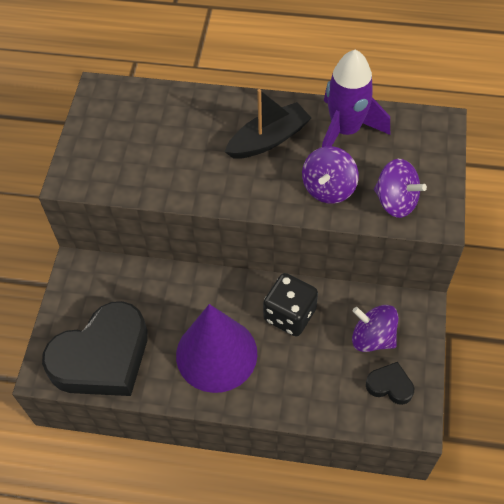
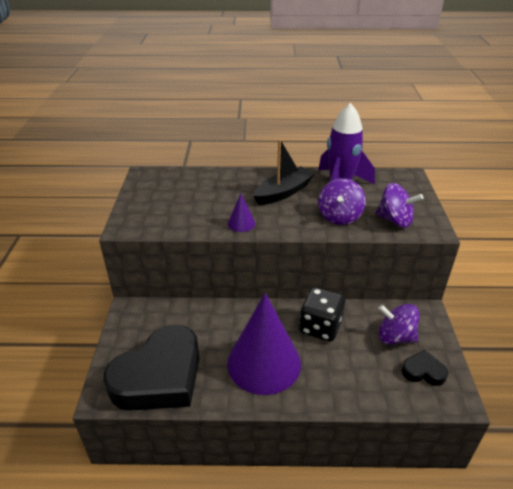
camera: 10 degrees left, 20 degrees down
none -> purple cone [228,194,255,232]

